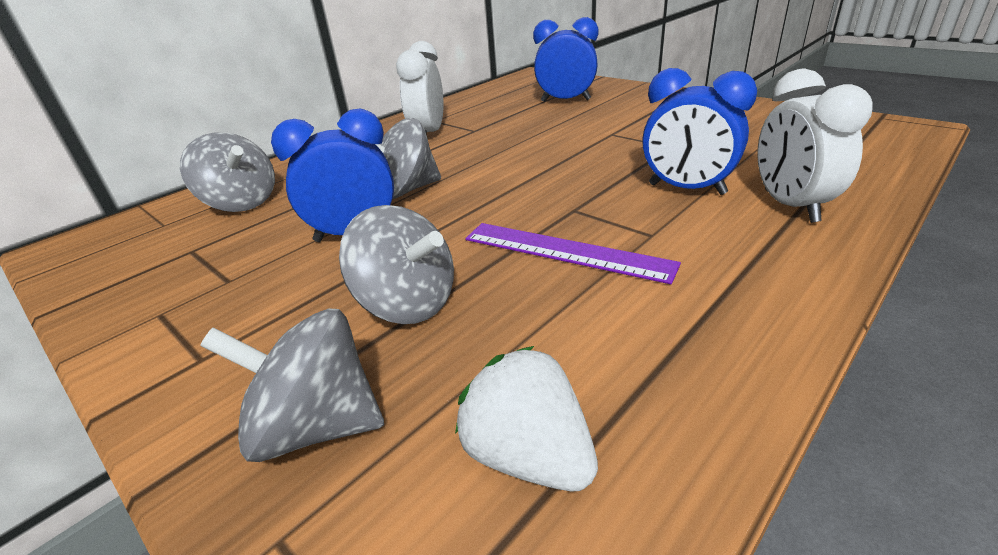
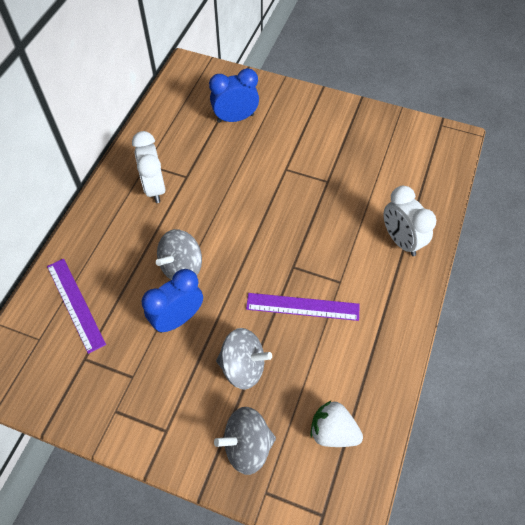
camera: 25 degrees left, 25 degrees up
grey spinning top [180,132,275,212] -> purple ruler [47,259,106,354]
blue clock [643,68,757,195] -> none

